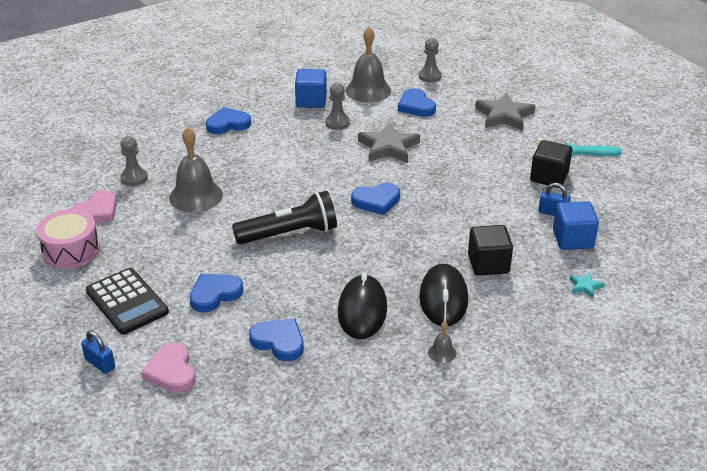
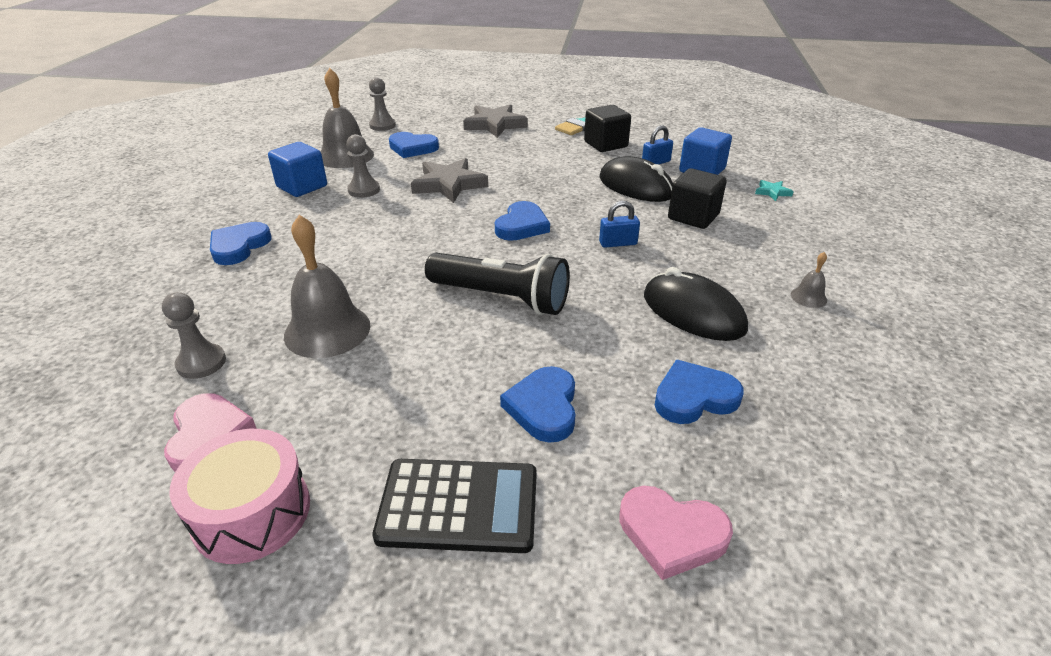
camera: 50 degrees left, 0 degrees up
blue padlock [81,330,115,374] -> blue padlock moved to [599,201,640,248]
black flashlight [232,191,337,244] -> black flashlight turned 90 degrees clockwise [425,253,570,315]
black mouse [419,264,468,326] -> black mouse moved to [600,156,673,202]

